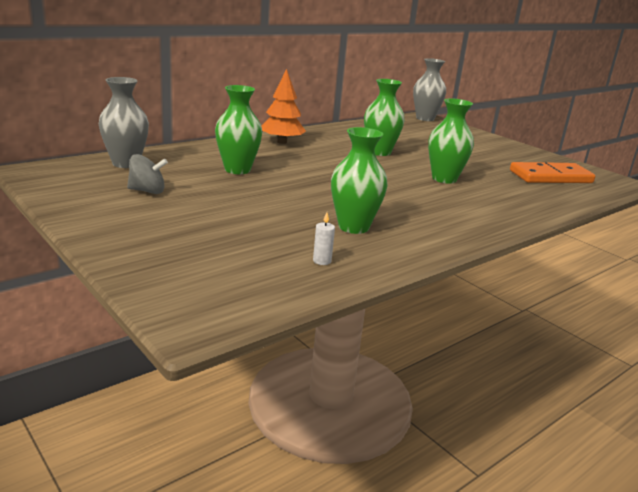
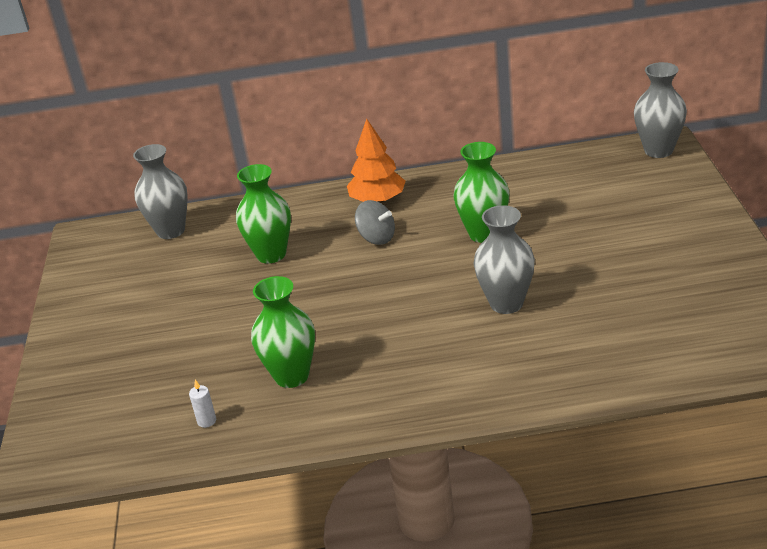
camera: 40 degrees right, 10 degrees up
grey spinning top [127,154,168,194] -> grey spinning top moved to [355,200,395,245]
green vase [428,98,474,184] -> grey vase [473,205,535,314]
orange domino [510,162,595,183] -> none

